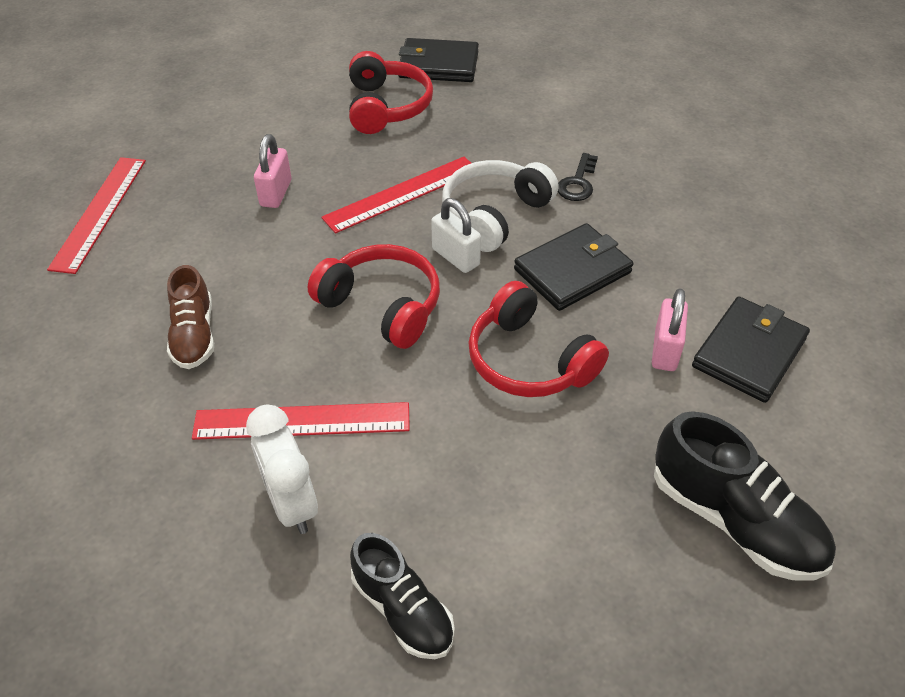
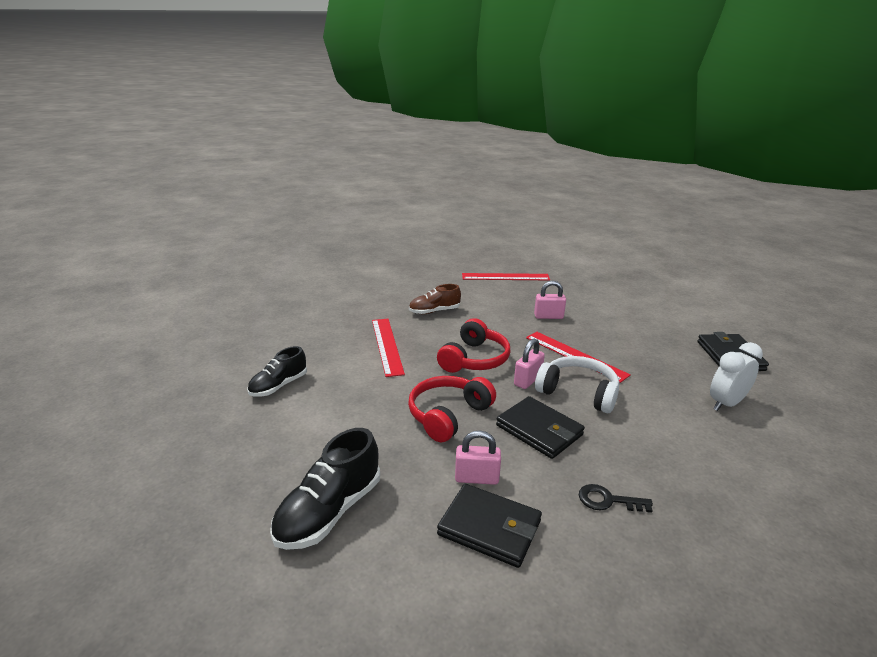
camera: 80 degrees right, 20 degrees down
white clock [246,404,318,534] -> white clock moved to [710,342,763,411]
red headphones [349,51,433,134] -> none
white padlock [431,198,481,273] -> pink padlock [514,338,545,389]
black key [558,153,598,201] -> black key moved to [579,484,653,513]

